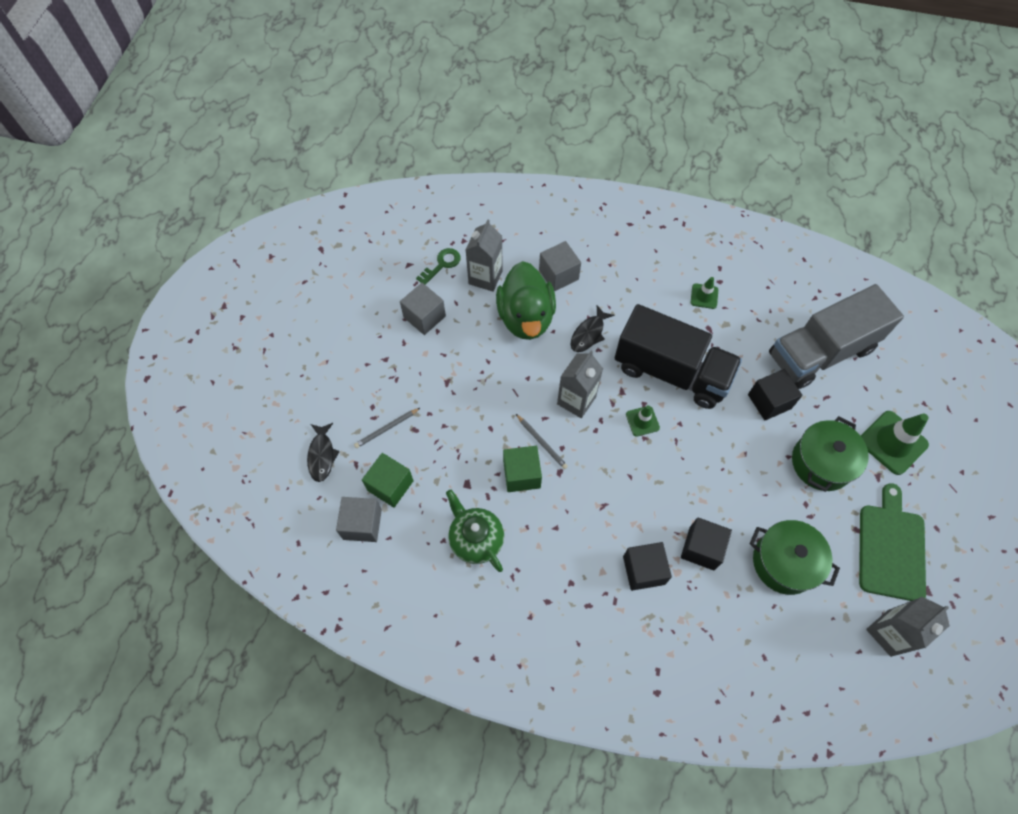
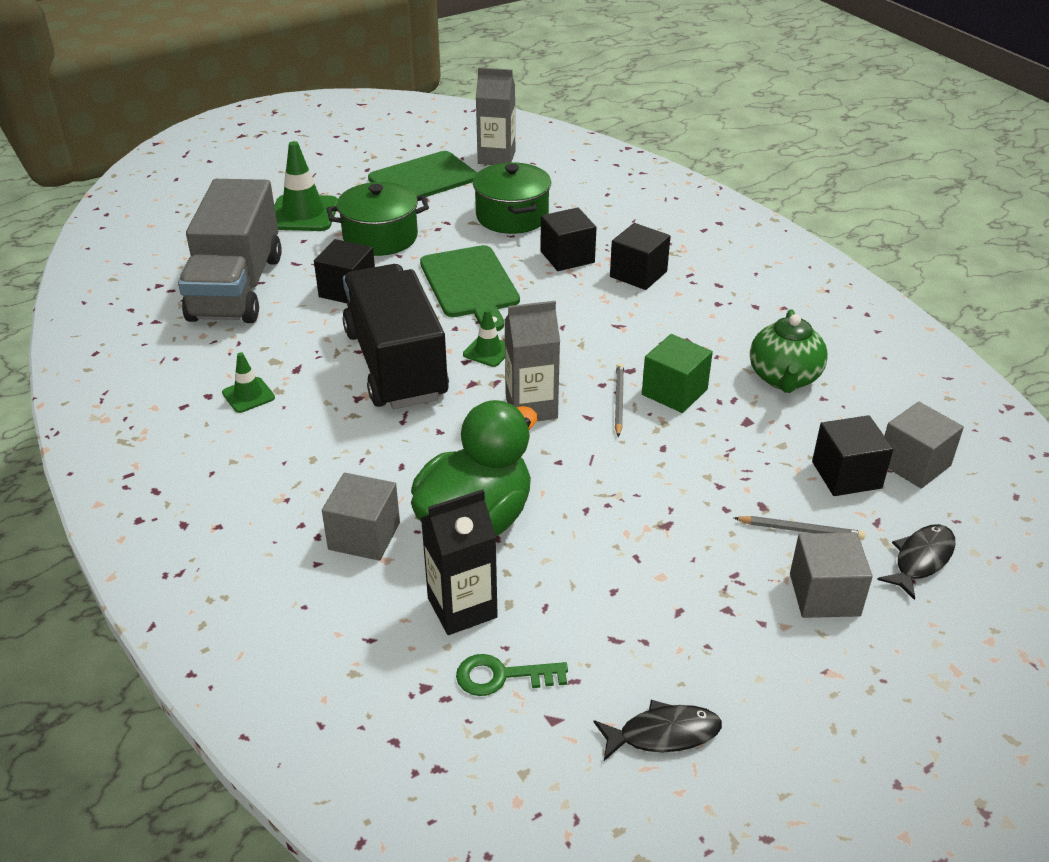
camera: 135 degrees left, 25 degrees down
green cube [362,453,414,507] -> black cube [812,415,893,496]
grey cube [400,283,446,335] -> grey cube moved to [790,532,873,618]
grey carton [466,220,503,292] -> black carton [421,489,498,635]
black fish [571,305,615,352] -> black fish moved to [594,700,722,761]
grey truck [769,284,904,389] -> grey truck turned 75 degrees clockwise [178,179,282,323]
none -> green cutting board [420,245,520,331]

